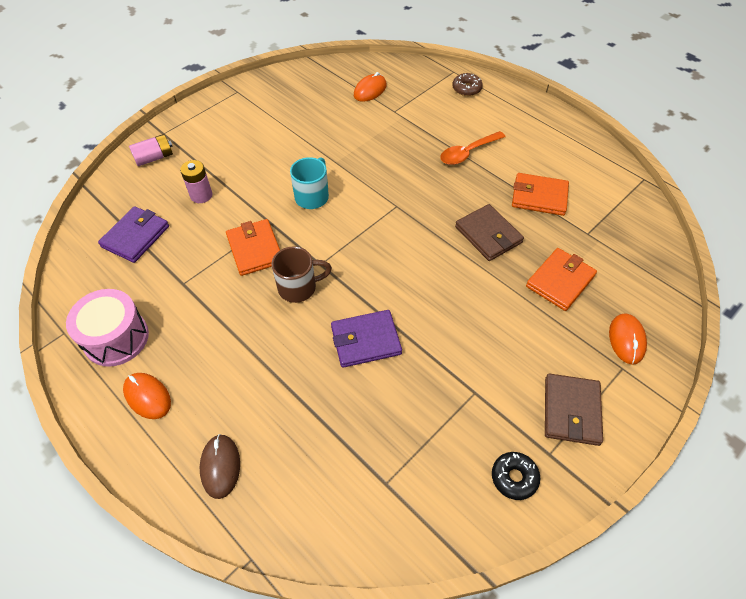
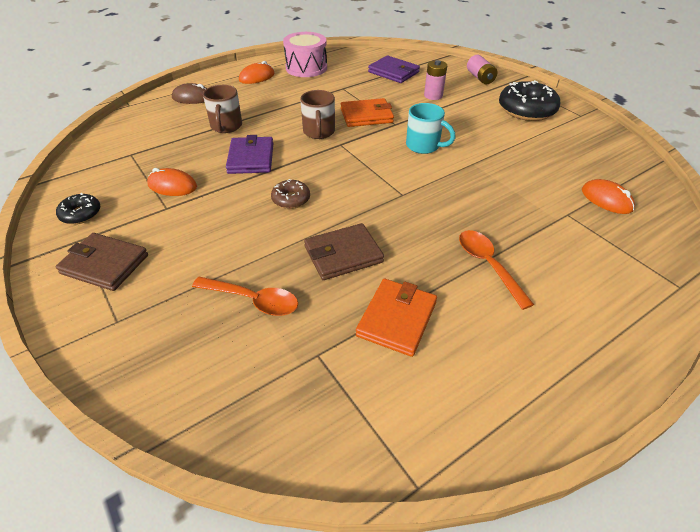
camera: 100 degrees right, 10 degrees down
brown donut [452,73,483,96] -> brown donut moved to [271,179,310,209]
orange wallet [526,248,597,311] -> orange spoon [192,277,298,316]
orange mouse [609,314,647,365] -> orange mouse moved to [147,168,197,196]
none -> brown mug [203,85,242,133]
none -> black donut [499,80,560,121]

